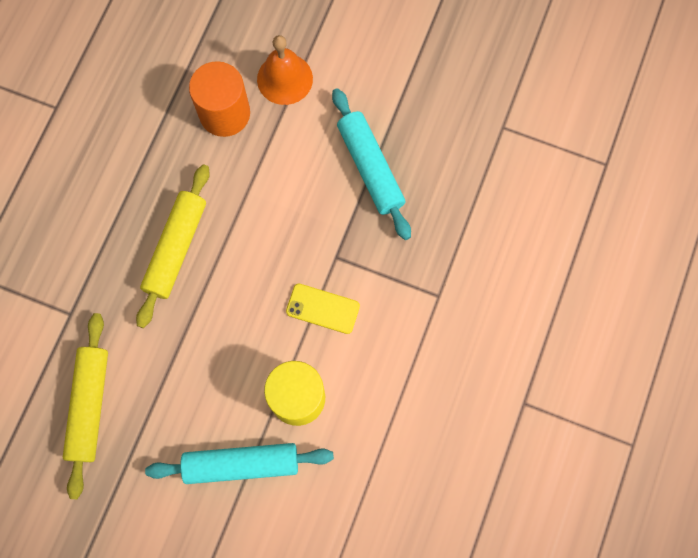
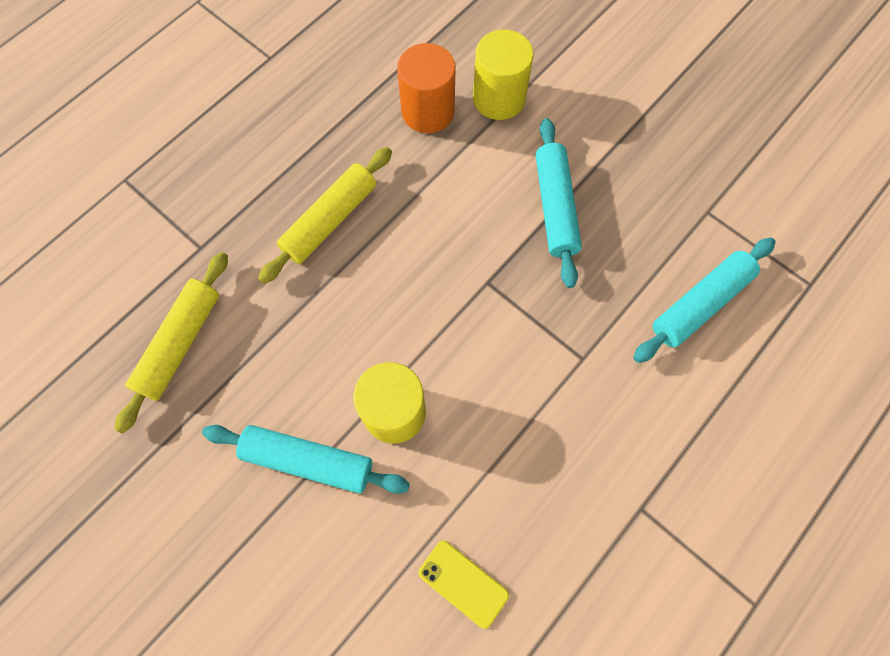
camera: 20 degrees right, 5 degrees down
orange bell [257,35,313,105] -> yellow cylinder [473,29,534,120]
yellow phone [286,284,360,334] -> yellow phone moved to [418,541,509,629]
none -> turquoise rolling pin [633,238,776,363]

